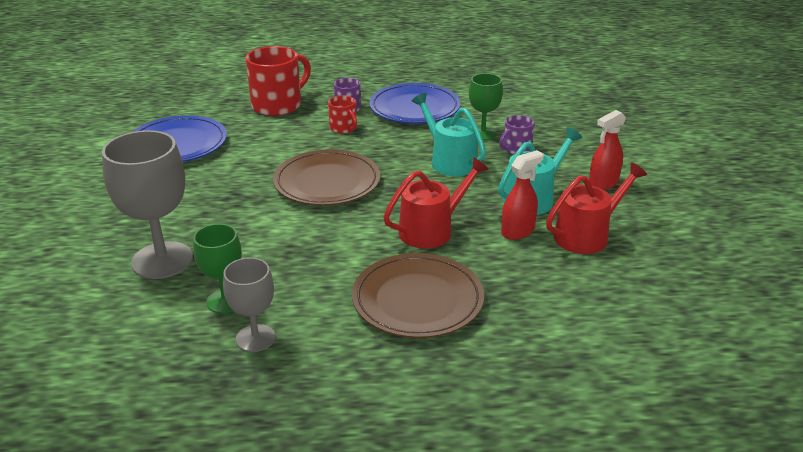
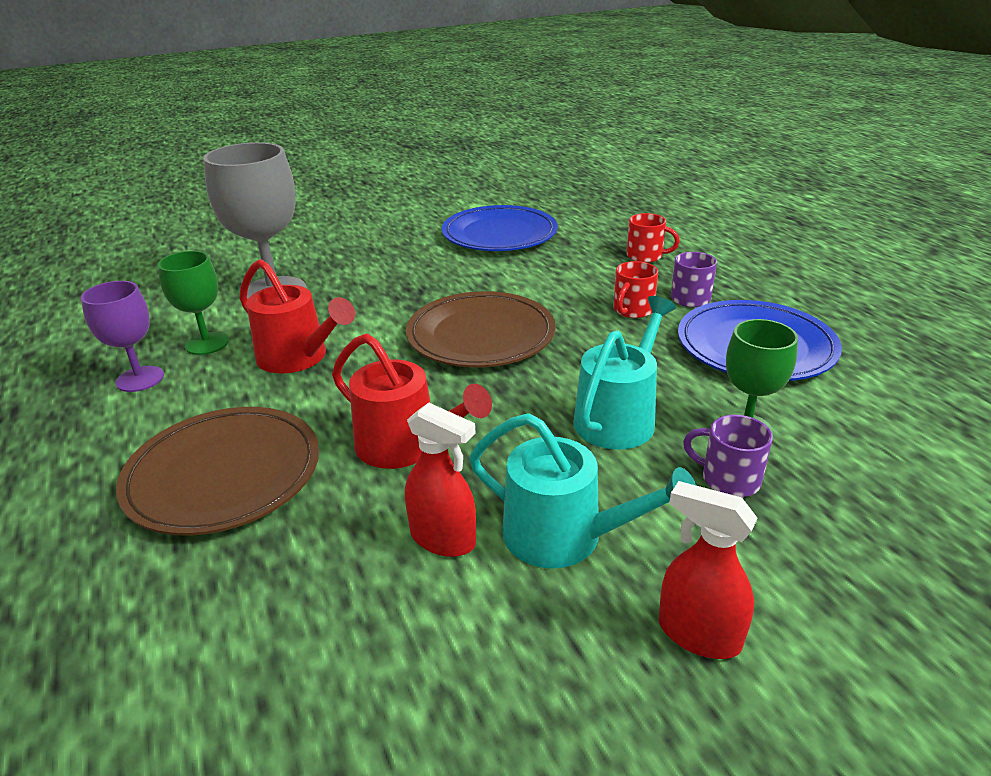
camera: 70 degrees right, 0 degrees up
grey goblet [223,258,276,352] -> purple goblet [81,281,164,392]
red mug [245,46,311,116] -> red mug [627,213,680,263], size x0.52
red watering can [546,162,647,254] -> red watering can moved to [239,259,355,373]

